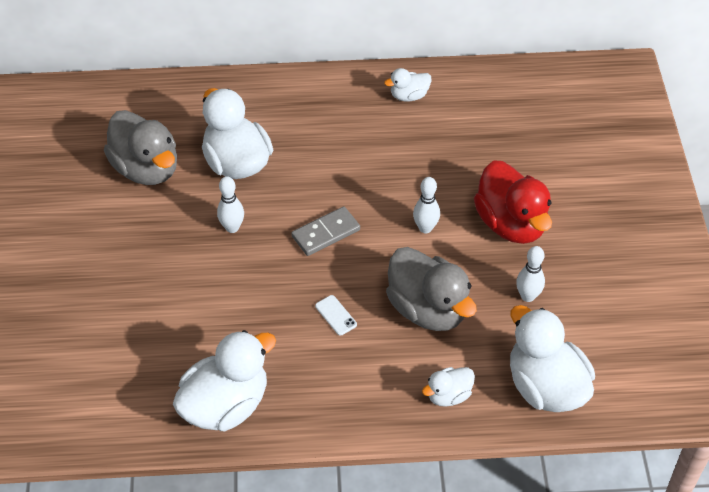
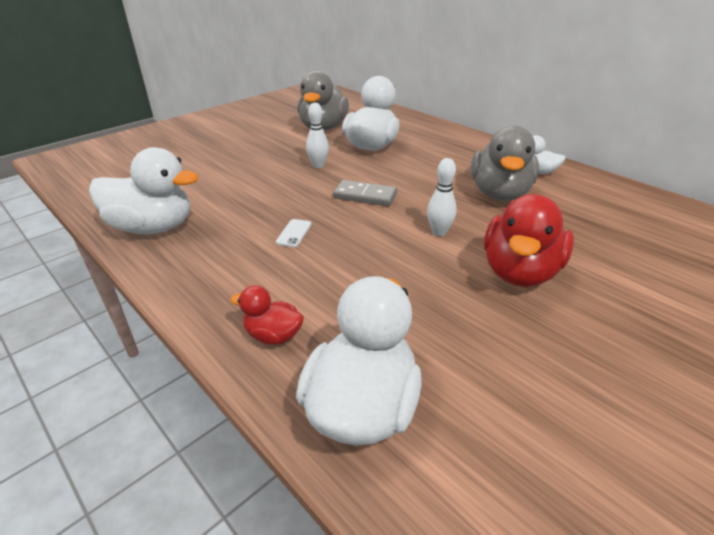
camera: 50 degrees right, 15 degrees down
grey duck [386,247,477,331] -> grey duck moved to [471,125,539,201]
white duck [422,367,475,407] -> red duck [230,285,304,345]
white bowling pin [516,246,545,302] -> none

